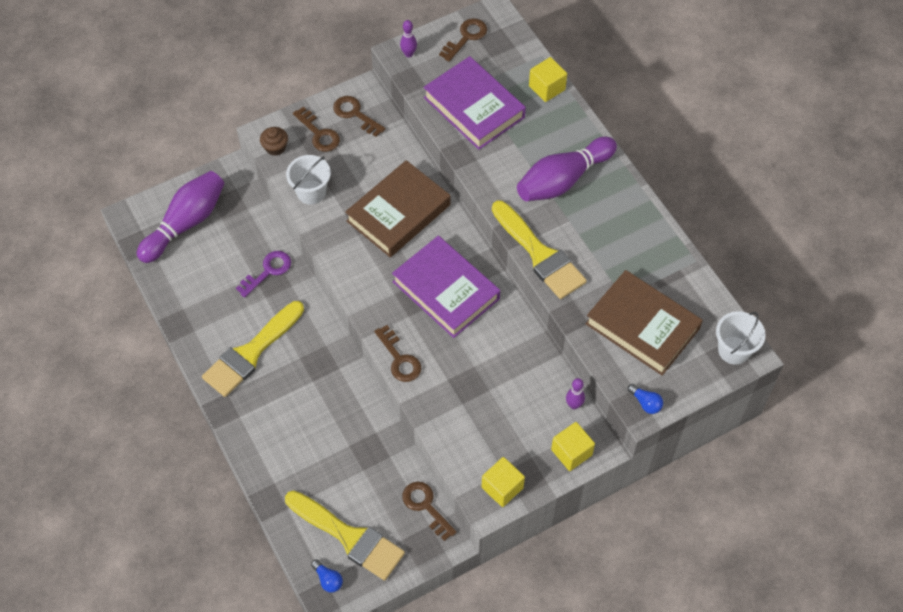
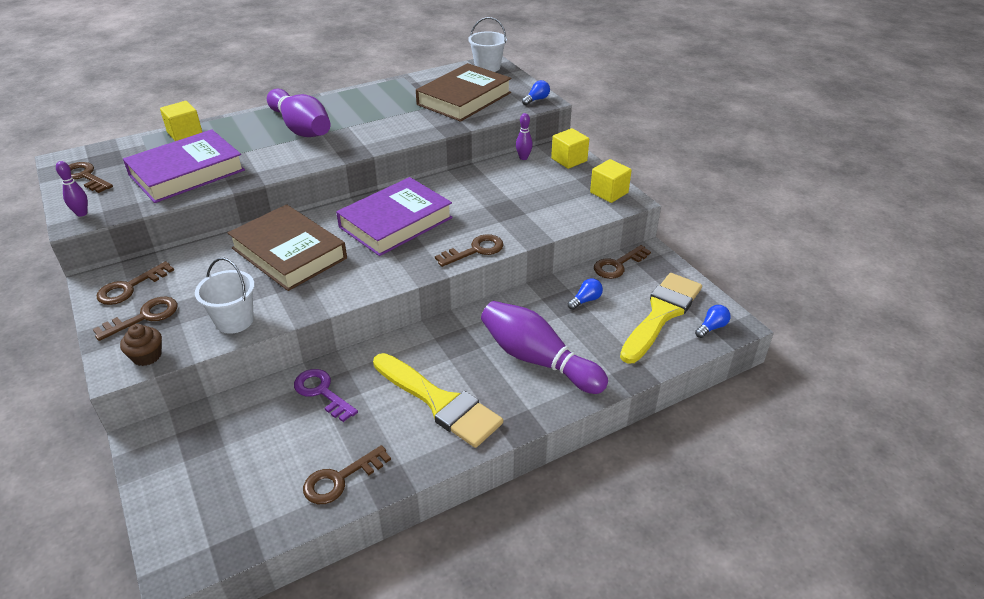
camera: 90 degrees left, 20 degrees down
purple bowling pin [137,171,225,263] -> purple bowling pin moved to [481,301,608,394]
yellow brush [492,201,587,299] -> none
none -> brown key [303,445,391,504]
none -> blue light bulb [568,278,603,310]

